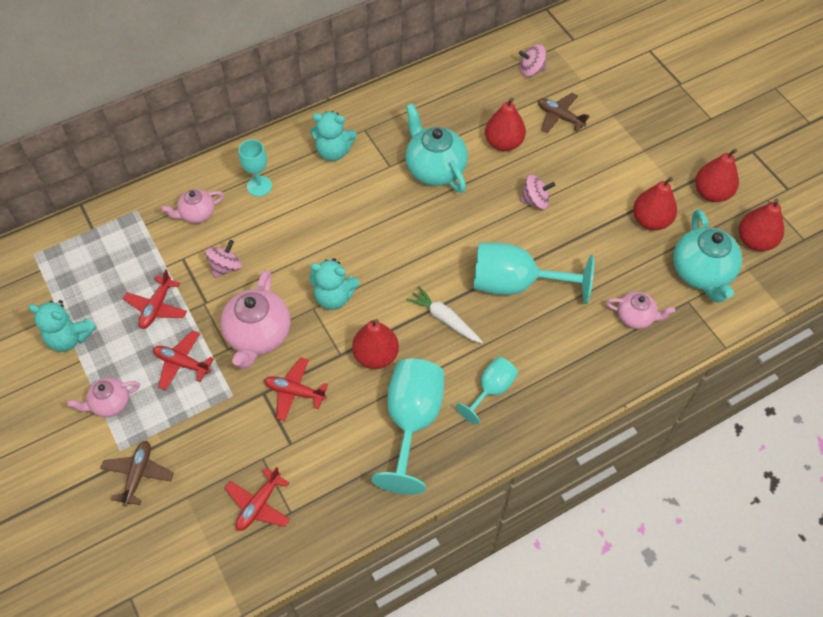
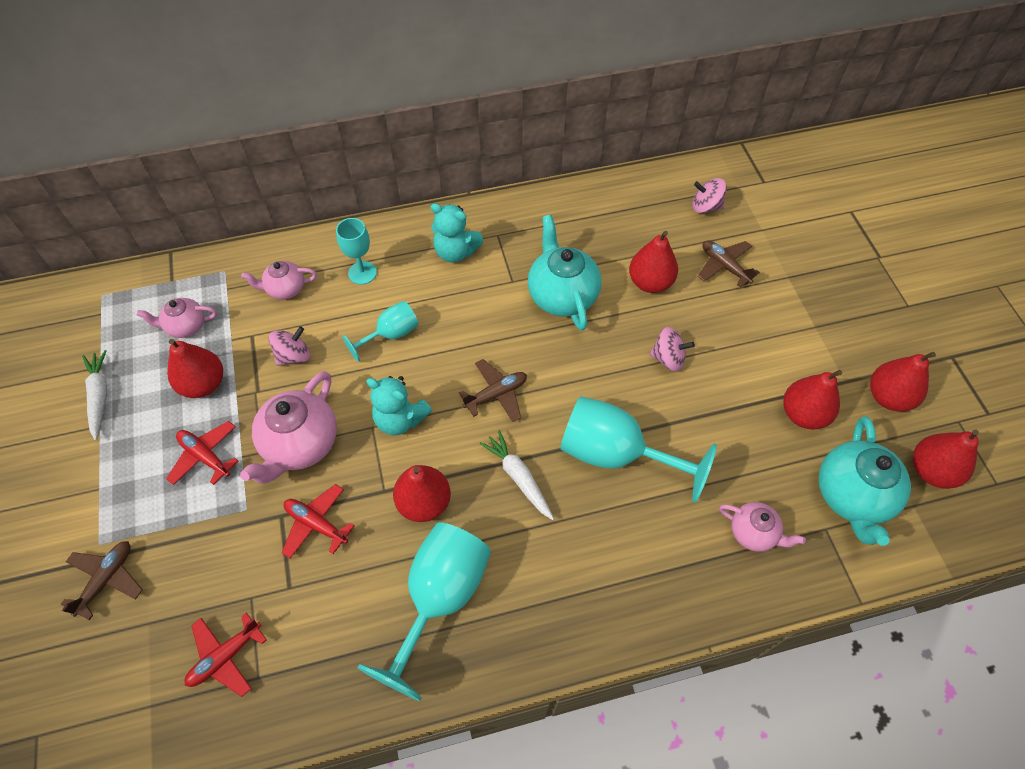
camera: 15 degrees right, 0 degrees up
turquoise teddy bear [28,300,96,352] -> white carrot [82,350,107,441]
pink teapot [67,377,140,417] -> pink teapot moved to [137,298,217,338]
red plane [123,269,187,329] -> red pear [167,339,223,398]
turquoise goblet [456,357,518,424] -> turquoise goblet moved to [342,301,419,362]
none -> brown plane [459,359,527,422]

